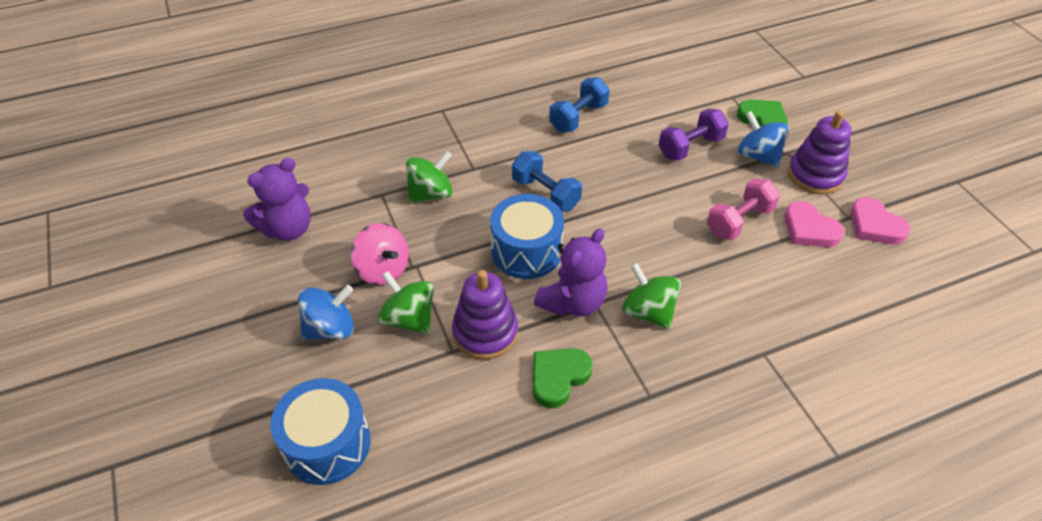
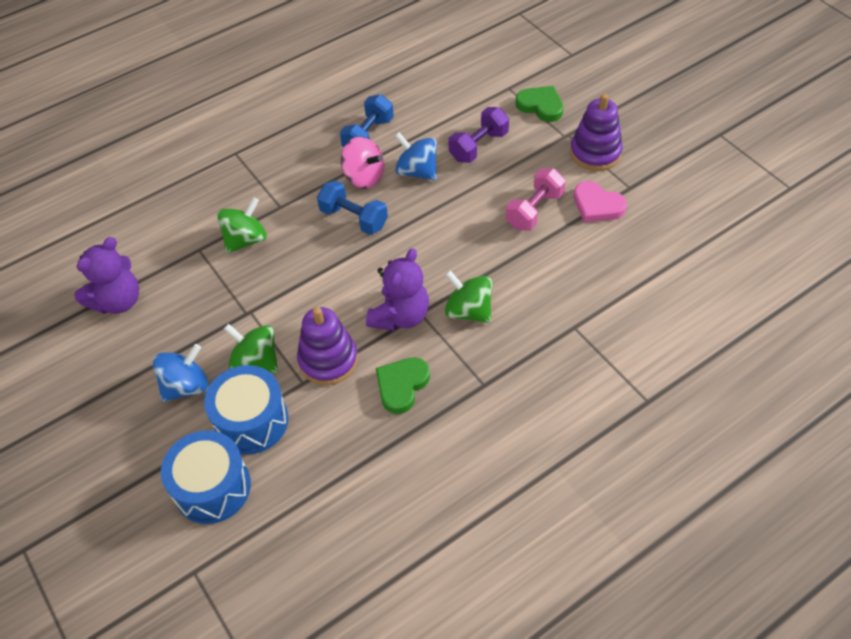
camera: 10 degrees left, 5 degrees up
pink spinning top [351,223,409,285] -> pink spinning top moved to [341,137,384,189]
blue drum [490,194,564,279] -> blue drum moved to [204,365,288,454]
blue spinning top [738,111,789,168] -> blue spinning top moved to [395,132,437,180]
pink heart [850,197,910,244] -> none

